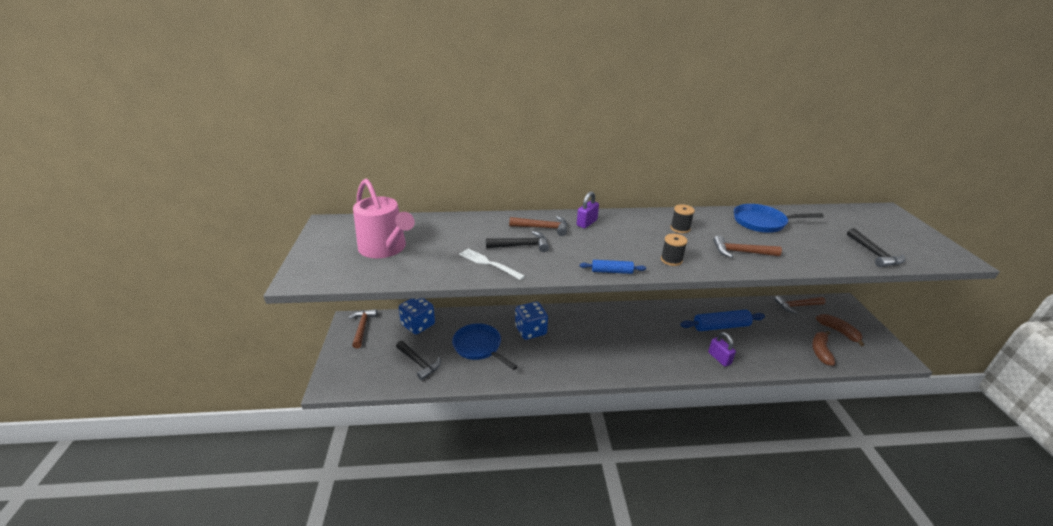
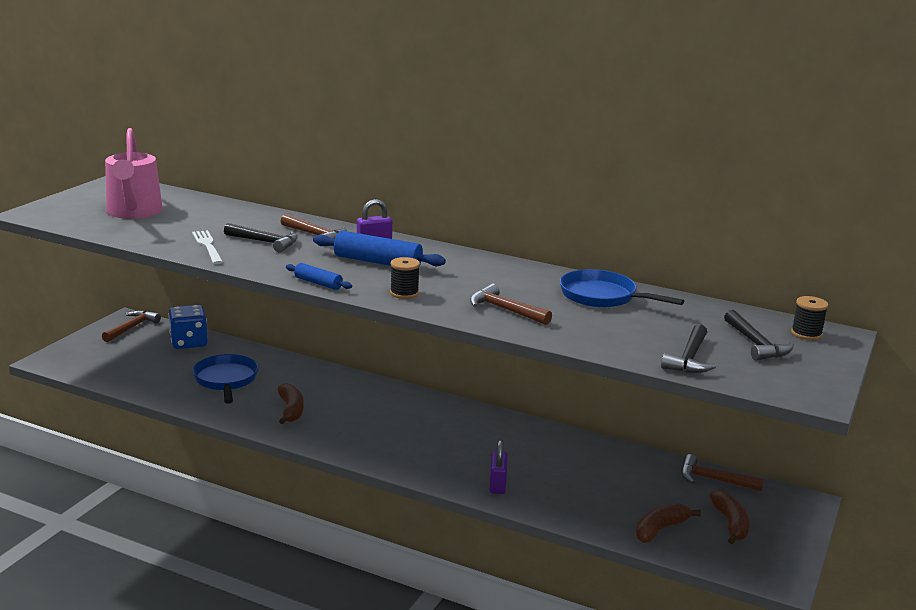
camera: 30 degrees right, 10 degrees down
black hammer [396,341,441,381] -> black hammer moved to [724,310,794,361]
blue dice [515,302,548,340] -> none
black spool [670,204,695,233] -> black spool moved to [791,296,828,340]
blue rolling pin [680,310,765,331] -> blue rolling pin moved to [313,231,446,266]
none -> brown banana [278,383,304,424]

